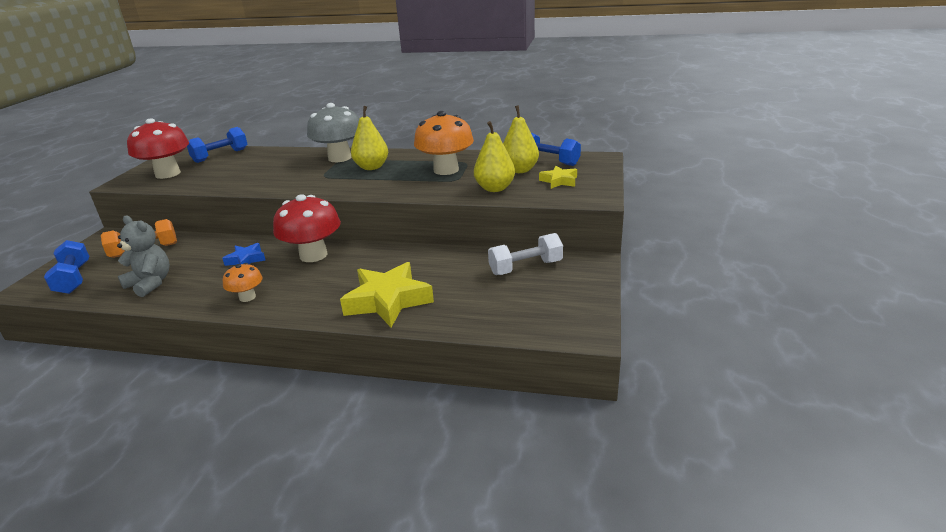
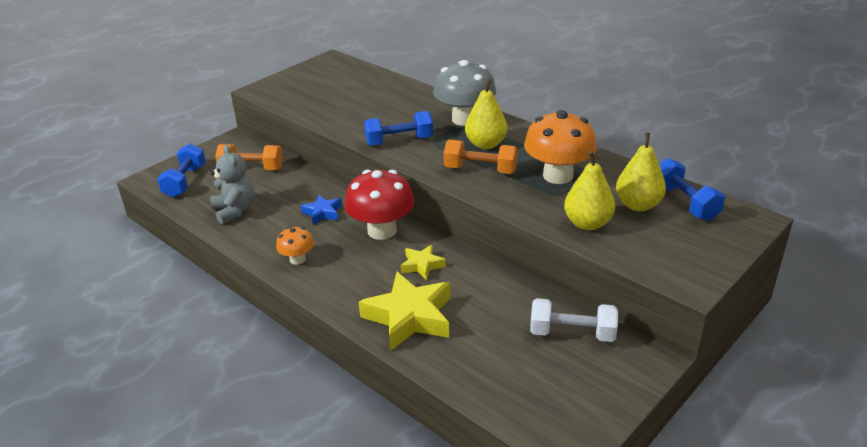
camera: 30 degrees right, 5 degrees up
red mushroom [127,118,189,179] -> none
blue dumbbell [187,127,247,163] -> blue dumbbell moved to [364,111,433,146]
yellow star [539,166,577,189] -> yellow star moved to [401,245,446,280]
none -> orange dumbbell [444,140,518,174]

